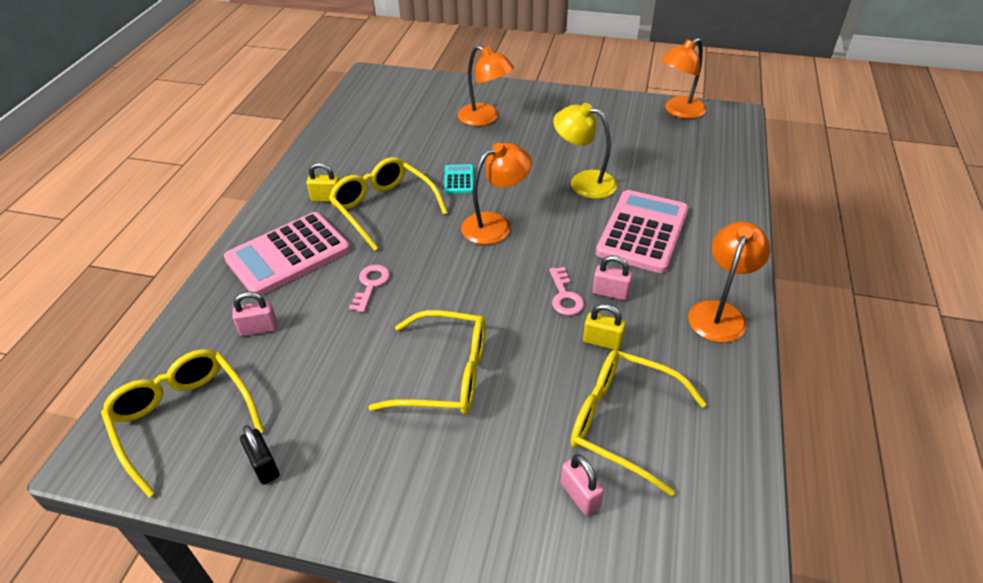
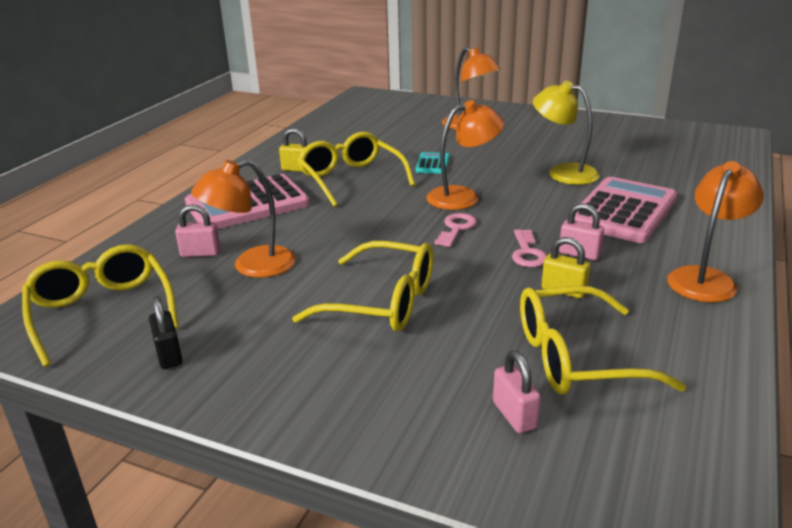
camera: 10 degrees right, 15 degrees down
pink key [349,265,390,312] -> pink key moved to [435,213,477,247]
yellow glasses [571,350,707,496] -> yellow glasses turned 45 degrees counterclockwise [520,286,686,394]
orange lamp [661,38,706,119] -> orange lamp moved to [191,159,296,278]

